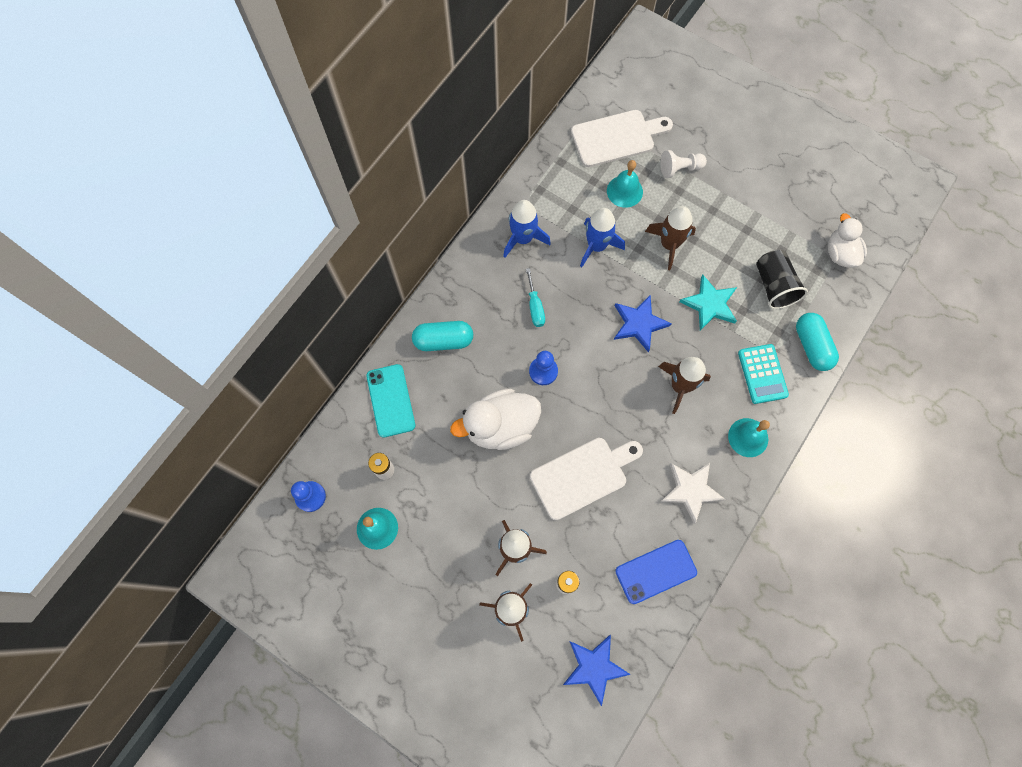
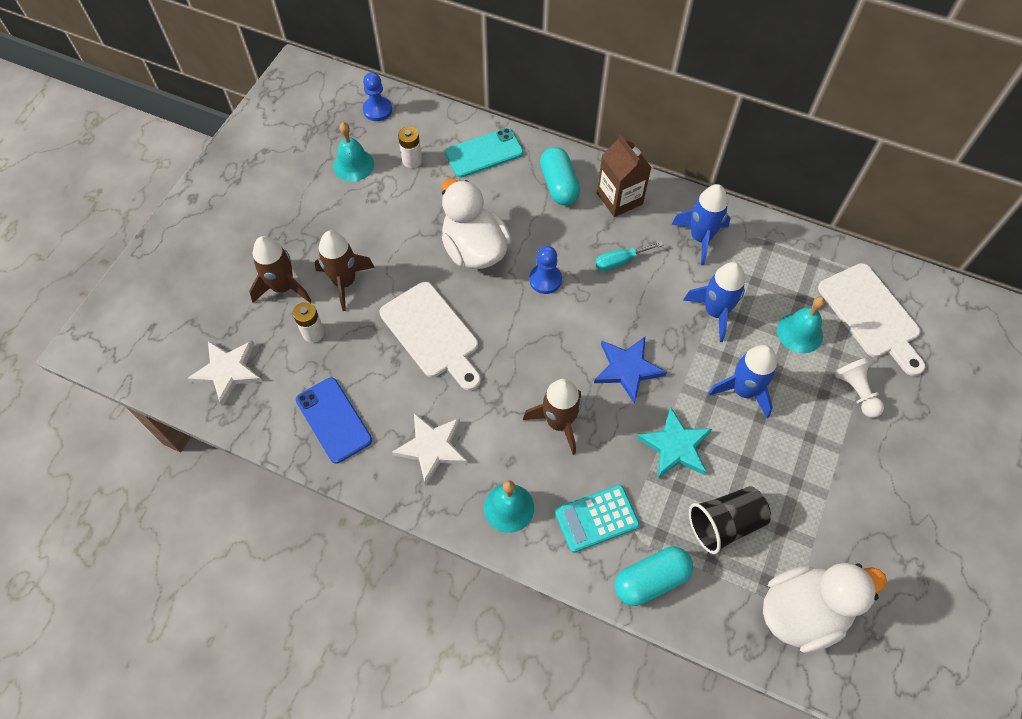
camera: 80 degrees right, 10 degrees down
blue star [563,635,631,706] -> white star [187,341,262,406]
brown rocket [645,206,696,270] -> blue rocket [708,345,777,418]
white duck [828,213,867,268] -> white duck [763,563,887,653], size x1.55
none -> brown carton [597,134,652,217]

